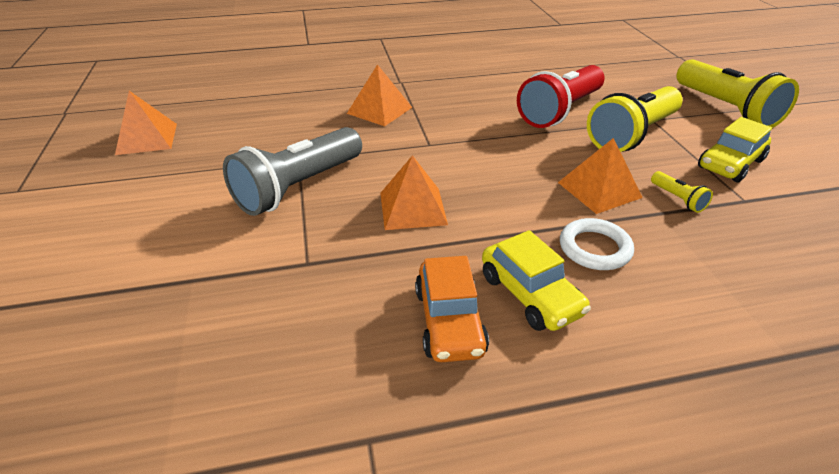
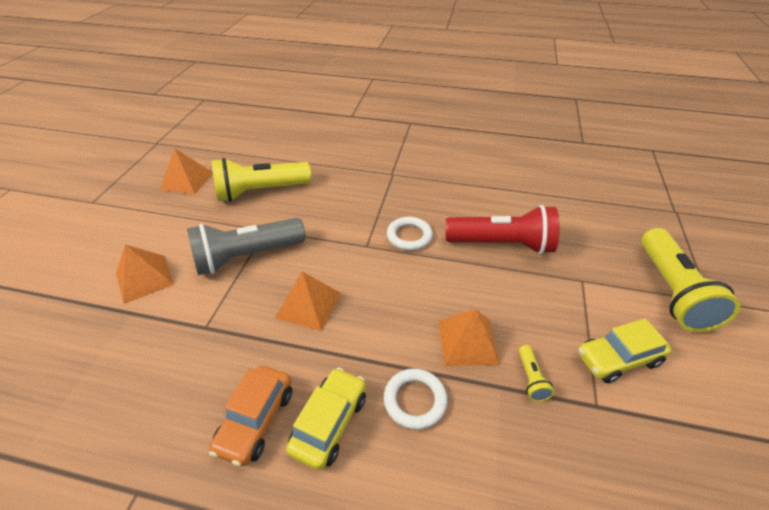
camera: 25 degrees right, 5 degrees up
orange pyramid [347,64,413,126] -> orange pyramid moved to [116,245,174,304]
yellow car [482,230,591,331] -> yellow car turned 150 degrees counterclockwise [286,367,366,470]
red flashlight [517,65,605,128] -> red flashlight turned 150 degrees counterclockwise [446,205,560,254]
yellow flashlight [587,86,683,152] -> yellow flashlight moved to [212,158,311,202]
none -> white ring [387,217,433,251]

